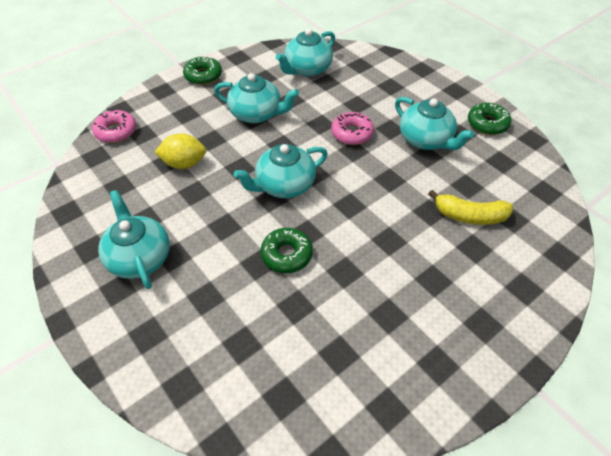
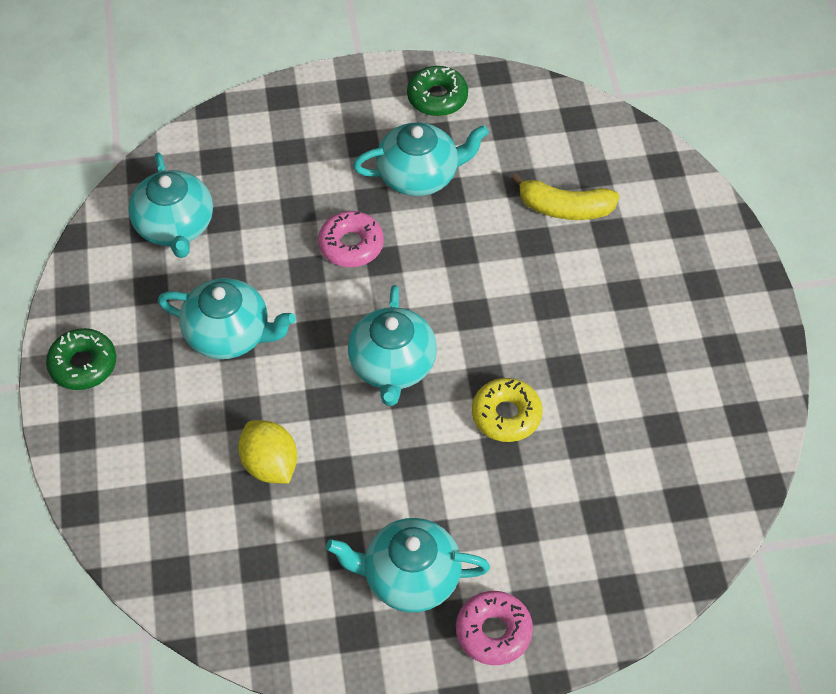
camera: 60 degrees left, 5 degrees up
pink donut [92,110,136,143] -> pink donut moved to [456,591,533,665]
yellow lemon [155,133,206,169] -> yellow lemon turned 60 degrees counterclockwise [238,420,297,484]
turquoise teapot [214,73,299,123] -> turquoise teapot turned 60 degrees clockwise [158,278,296,359]
green donut [261,228,313,273] -> yellow donut [472,378,542,442]
yellow banana [428,190,513,225] -> yellow banana turned 60 degrees clockwise [511,173,619,220]

